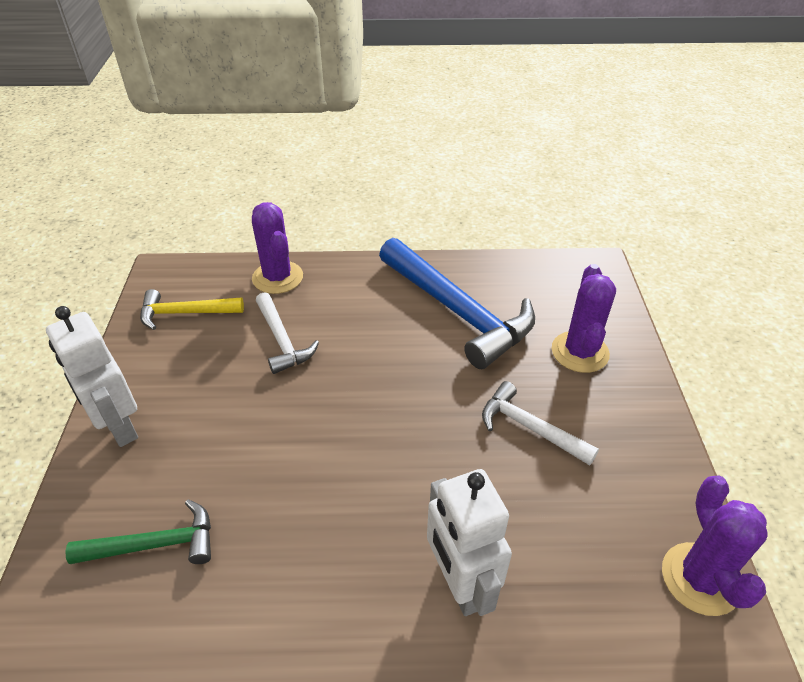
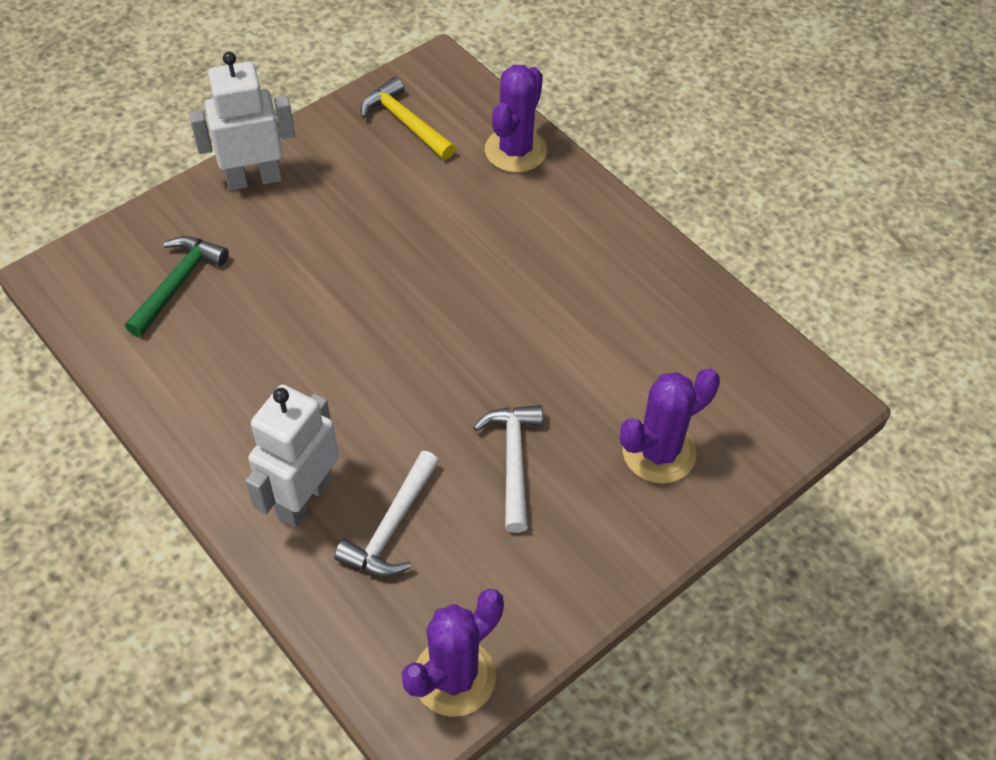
camera: 50 degrees right, 10 degrees up
white robot [46,306,138,447] -> white robot turned 60 degrees clockwise [189,52,295,191]
green hammer [65,500,211,564] -> green hammer turned 105 degrees counterclockwise [125,236,229,337]
white hammer [256,292,319,374] -> white hammer moved to [334,451,439,577]
blue hammer [379,238,535,369] -> none

